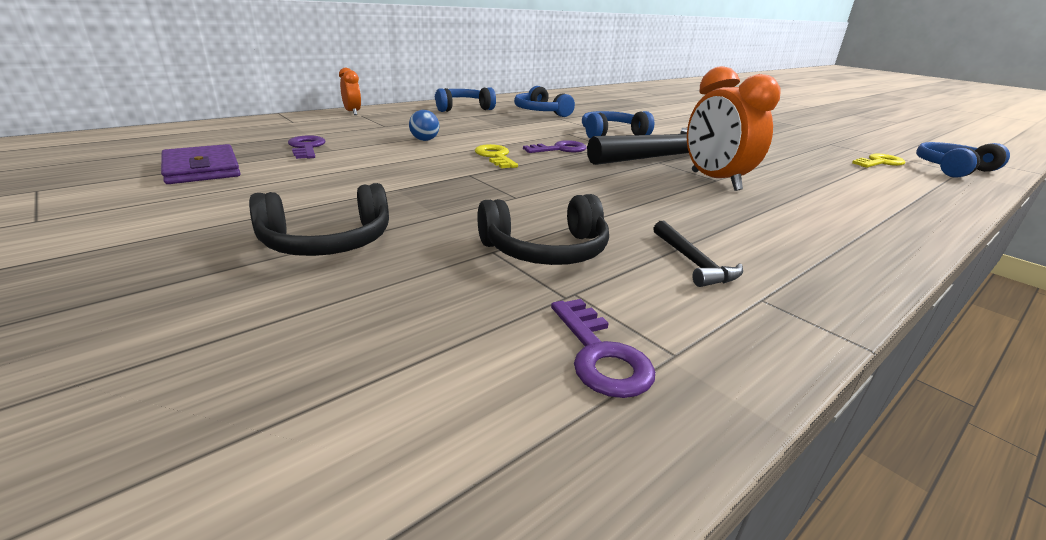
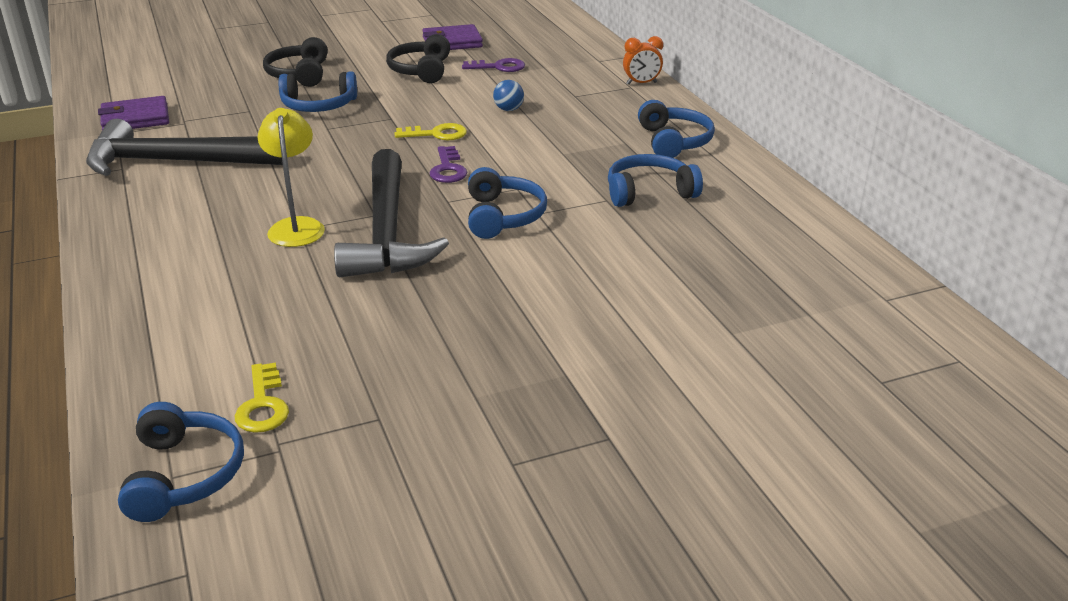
camera: 110 degrees right, 5 degrees up
black headphones [477,194,609,265] -> black headphones moved to [386,34,450,83]
purple key [551,299,655,398] -> purple wallet [98,96,169,130]
black hammer [653,221,743,287] -> black hammer [86,119,283,176], size x2.48
orange clock [687,66,781,191] -> yellow lamp [258,108,325,247]
none -> blue headphones [279,71,357,112]

